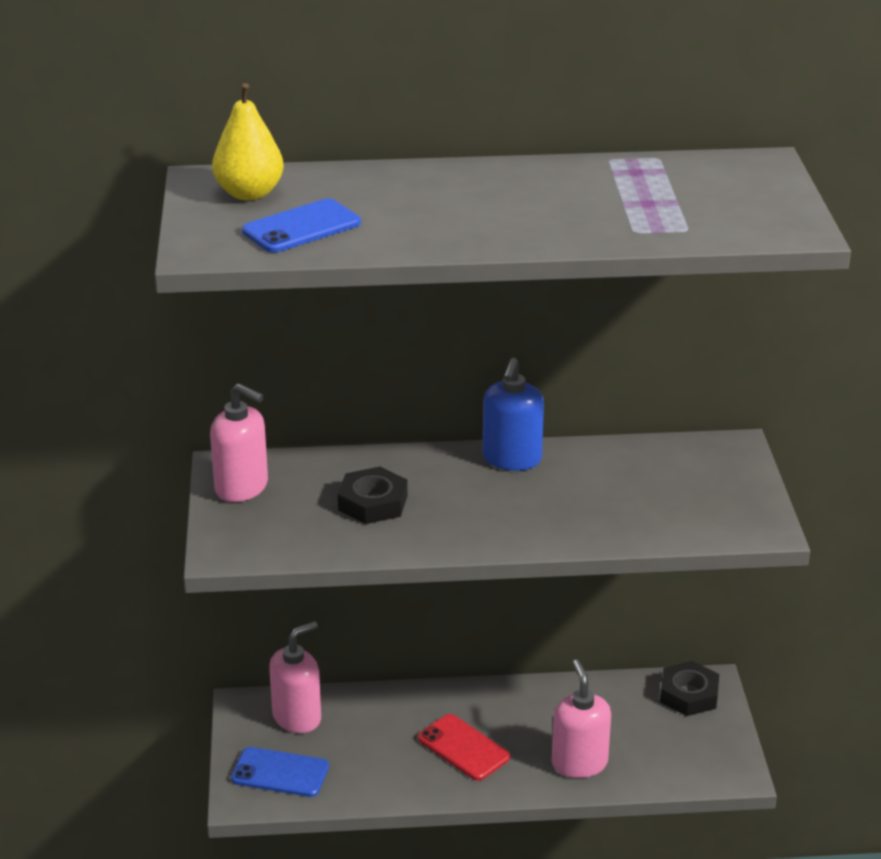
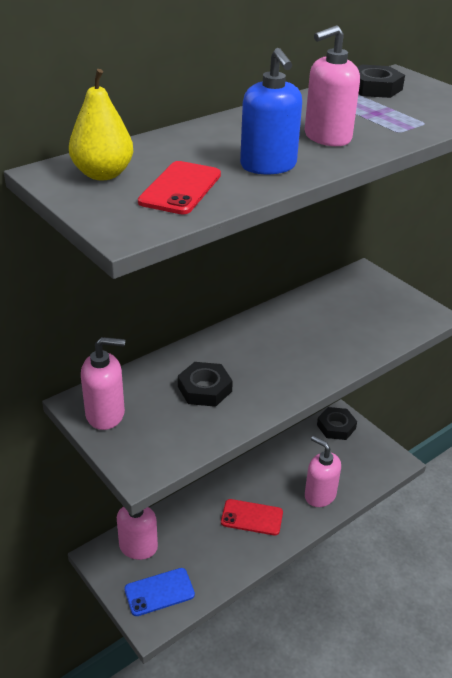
camera: 35 degrees left, 5 degrees up
blue phone [242,198,361,253] -> red phone [138,161,221,214]
blue soap dispenser [483,358,544,471] -> blue soap dispenser moved to [240,48,302,174]
none -> pink soap dispenser [305,25,360,146]
none -> black nut [357,65,405,98]

